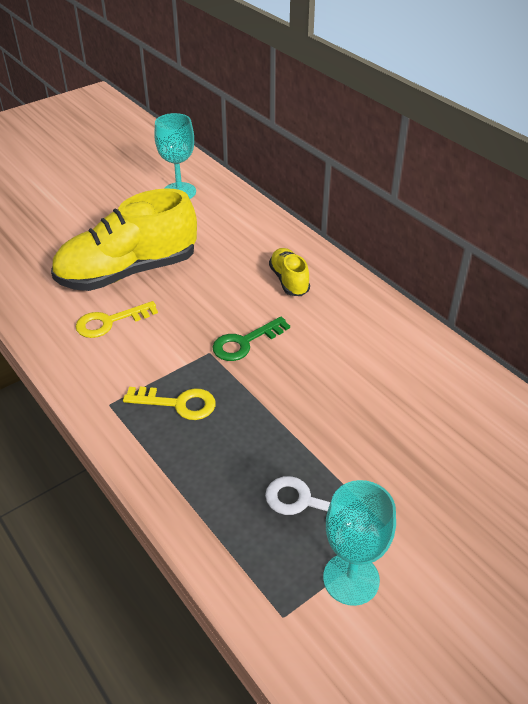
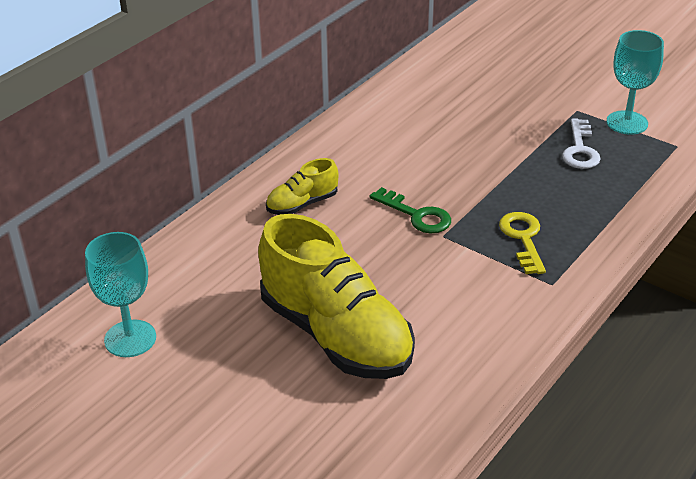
camera: 105 degrees left, 5 degrees down
yellow key [76,301,158,338] -> none

